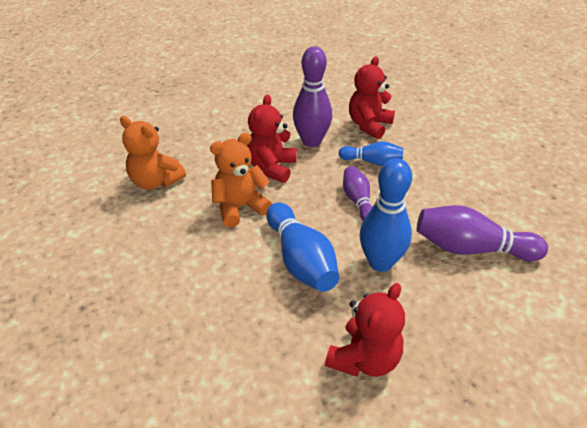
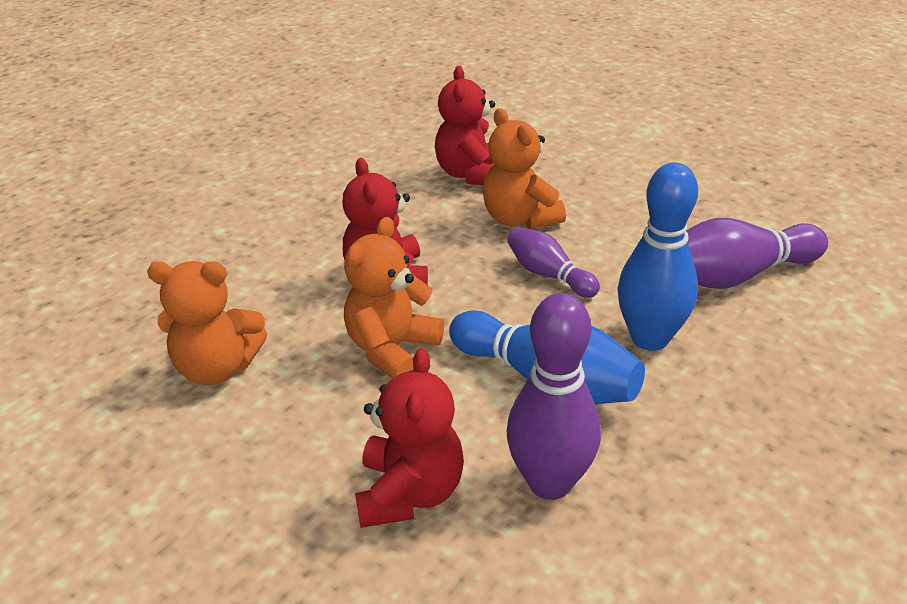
camera: 30 degrees left, 5 degrees down
purple bowling pin [293,46,332,147] -> purple bowling pin moved to [507,293,601,500]
red teddy bear [325,283,405,377] -> red teddy bear moved to [355,348,464,528]
blue bowling pin [339,141,403,166] -> orange teddy bear [483,108,566,229]

